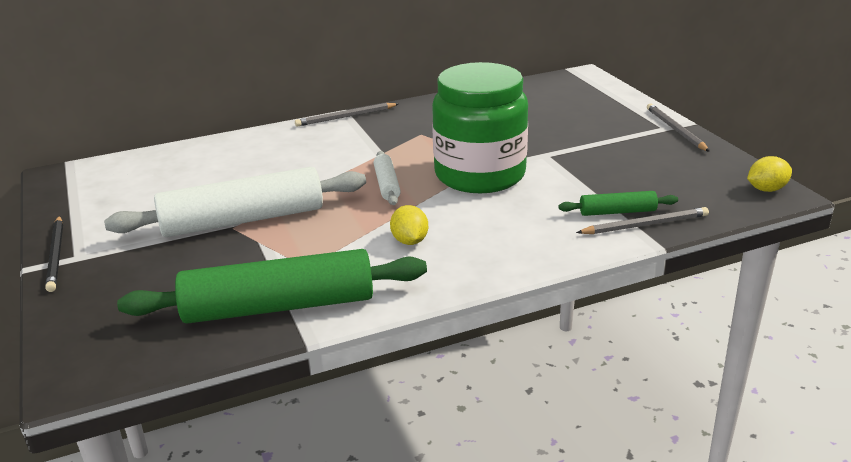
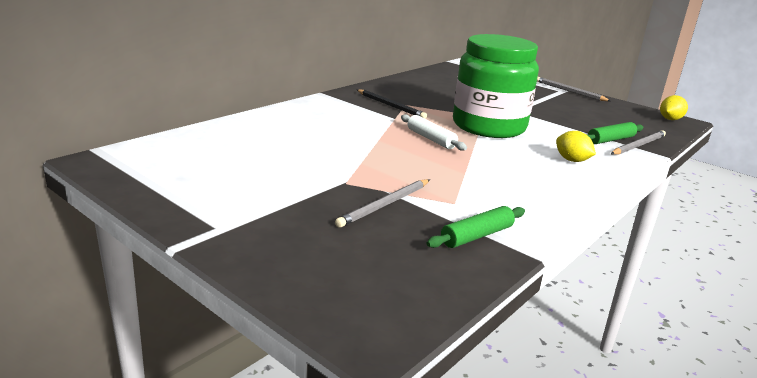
camera: 30 degrees left, 5 degrees down
black pencil [45,216,63,292] -> black pencil moved to [357,89,427,119]
white rolling pin [104,167,366,237] -> none
green rolling pin [117,249,427,324] -> green rolling pin [427,206,525,248], size x0.46
grey pencil [295,103,398,127] -> grey pencil moved to [335,179,430,228]
yellow lemon [390,205,428,245] -> yellow lemon moved to [556,131,596,162]

